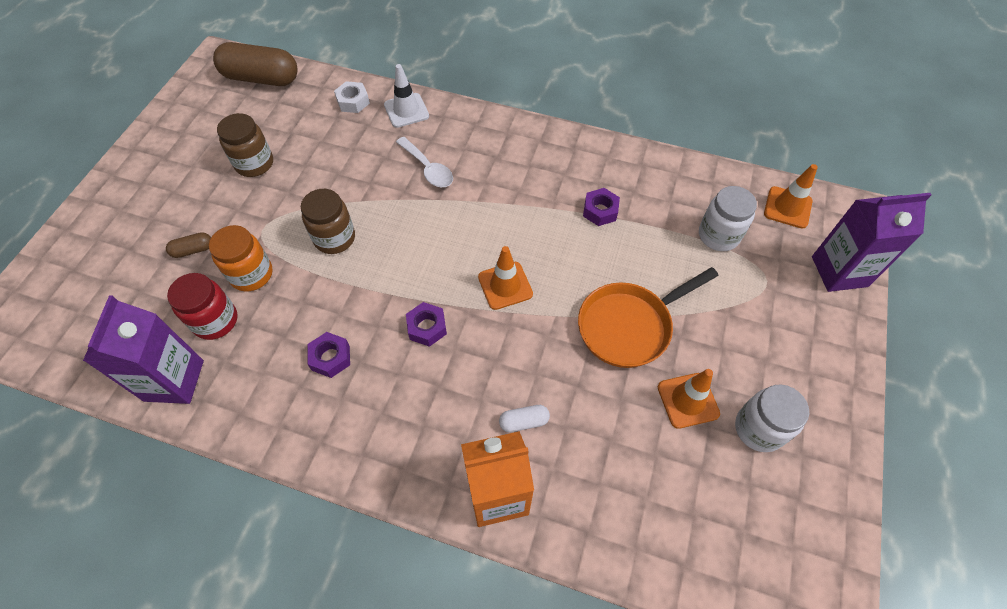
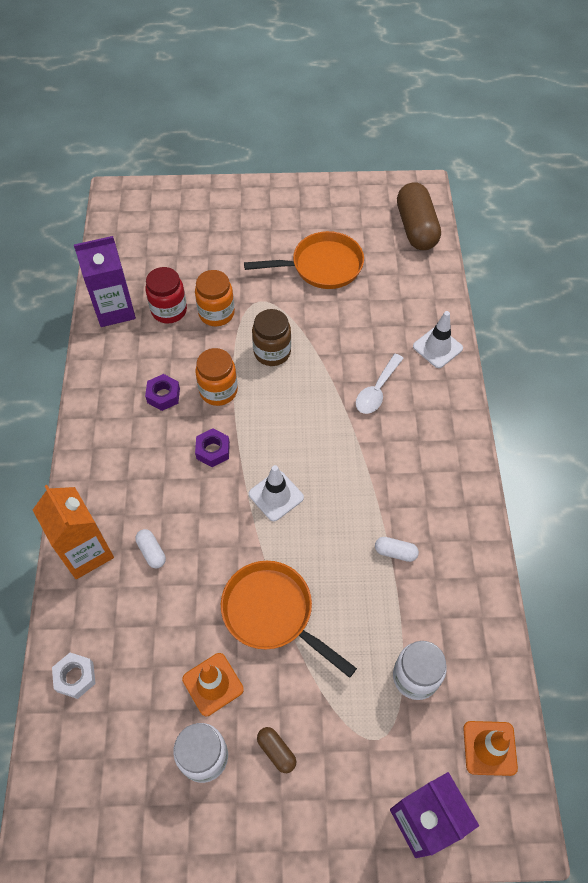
camera: 70 degrees right, 0 degrees up
brown capsule [166,232,211,258] -> brown capsule moved to [257,727,296,773]
brown jar [217,113,273,177] -> orange pan [244,231,364,289]
white nut [334,81,370,113] -> white nut moved to [52,653,96,699]
orange traffic cone [478,246,533,310] -> white traffic cone [249,465,304,521]
purple nut [583,188,620,226] -> white capsule [375,537,419,562]
none -> orange jar [195,348,238,406]

